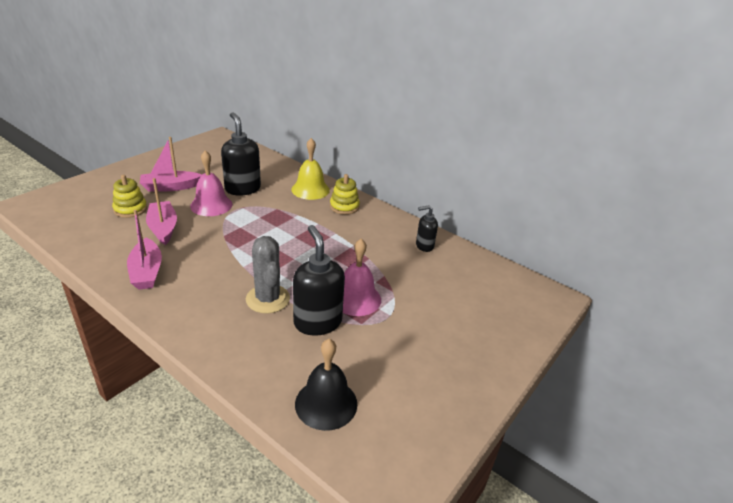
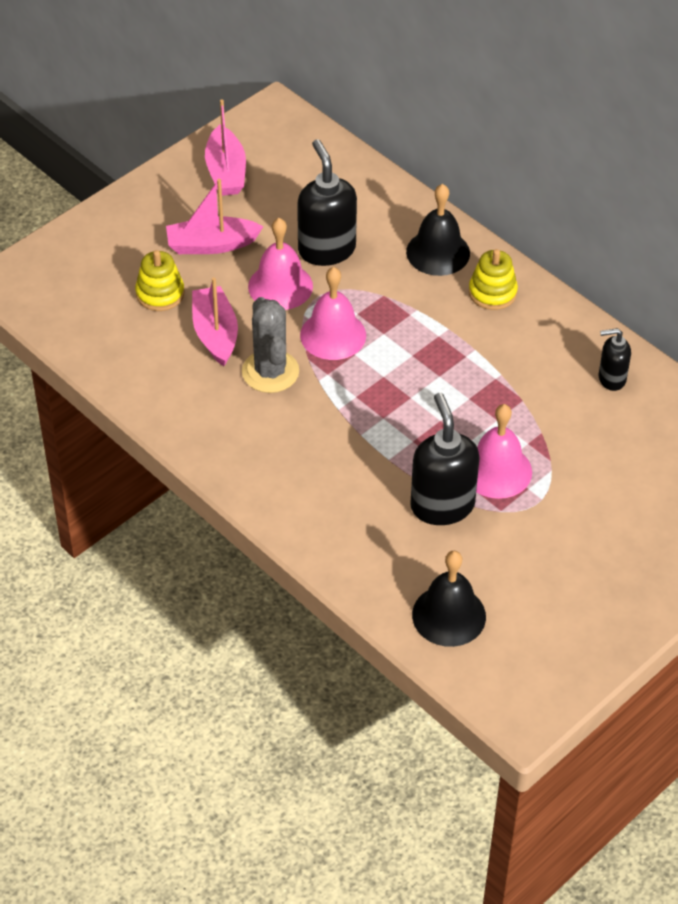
camera: 10 degrees right, 15 degrees up
pink boat [127,210,162,290] -> pink boat moved to [205,99,246,196]
grey cactus [246,236,290,314] -> grey cactus moved to [242,297,299,393]
yellow bell [291,138,330,200] -> black bell [406,184,470,276]
none -> pink bell [300,267,366,360]

